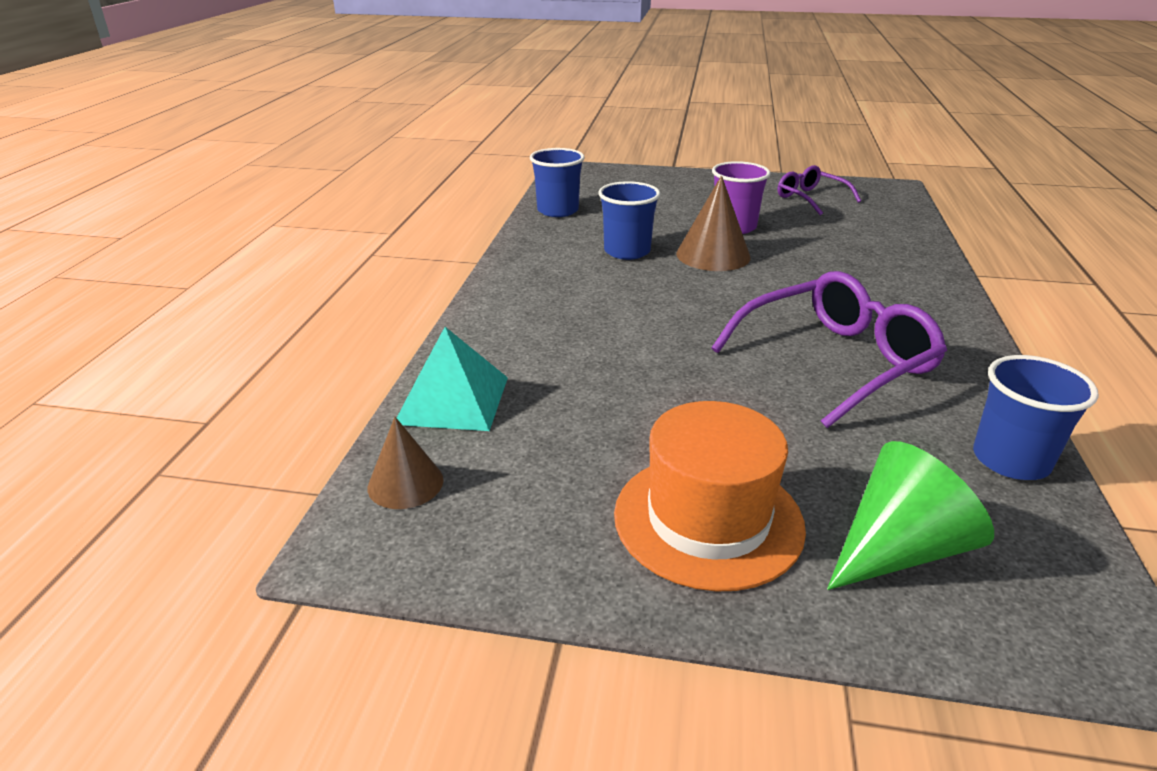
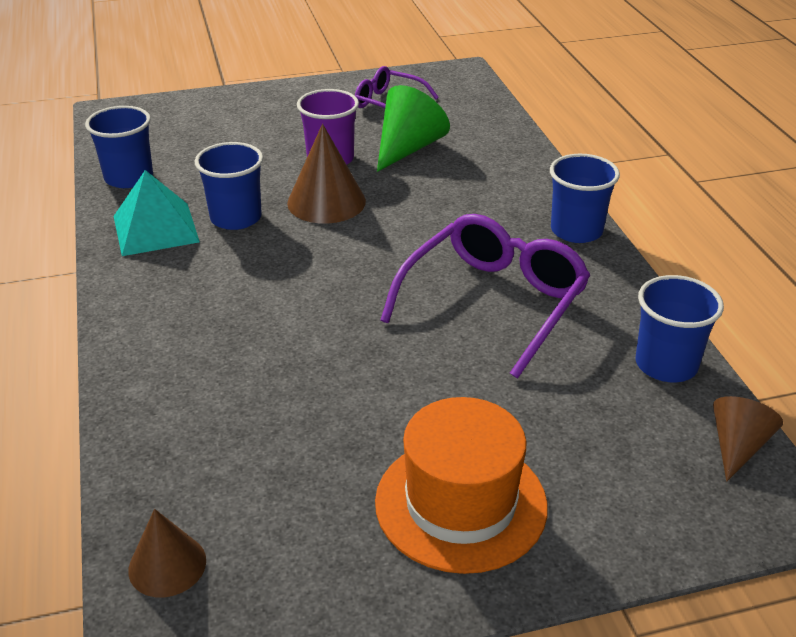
camera: 25 degrees left, 5 degrees up
turquoise pyramid [397,327,508,431] -> turquoise pyramid moved to [114,170,200,256]
green cone [827,441,994,590] -> green cone moved to [377,85,450,172]
none -> blue cup [550,154,620,243]
none -> brown cone [713,396,783,482]

